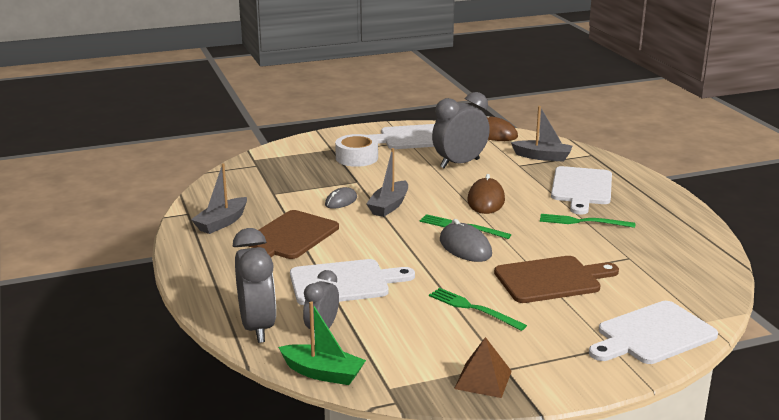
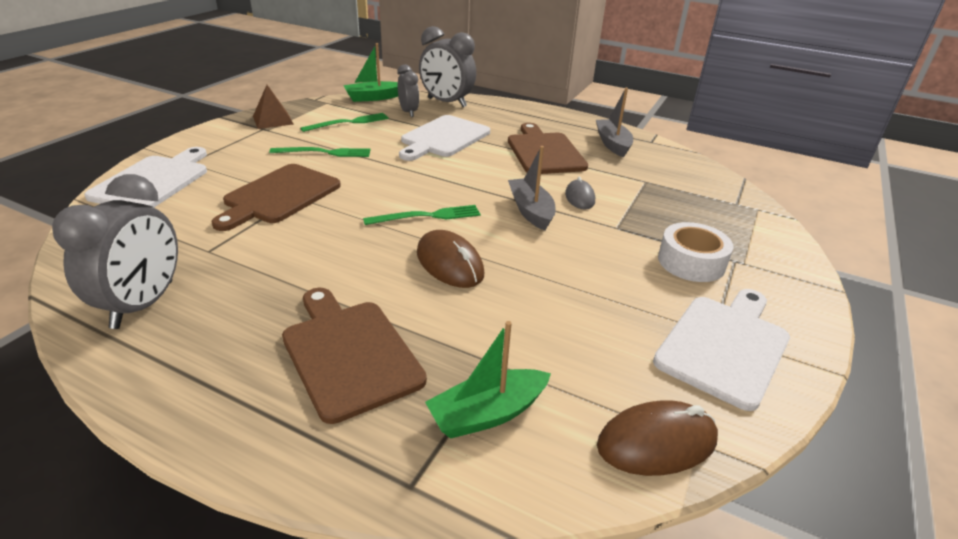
camera: 135 degrees right, 10 degrees up
grey clock [432,92,490,168] -> grey clock moved to [52,174,178,329]
grey mouse [440,219,492,262] -> none
grey boat [511,106,572,162] -> green boat [425,321,551,439]
green fork [540,214,635,228] -> green fork moved to [300,113,389,132]
white cutting board [551,166,612,214] -> brown cutting board [282,288,427,424]

